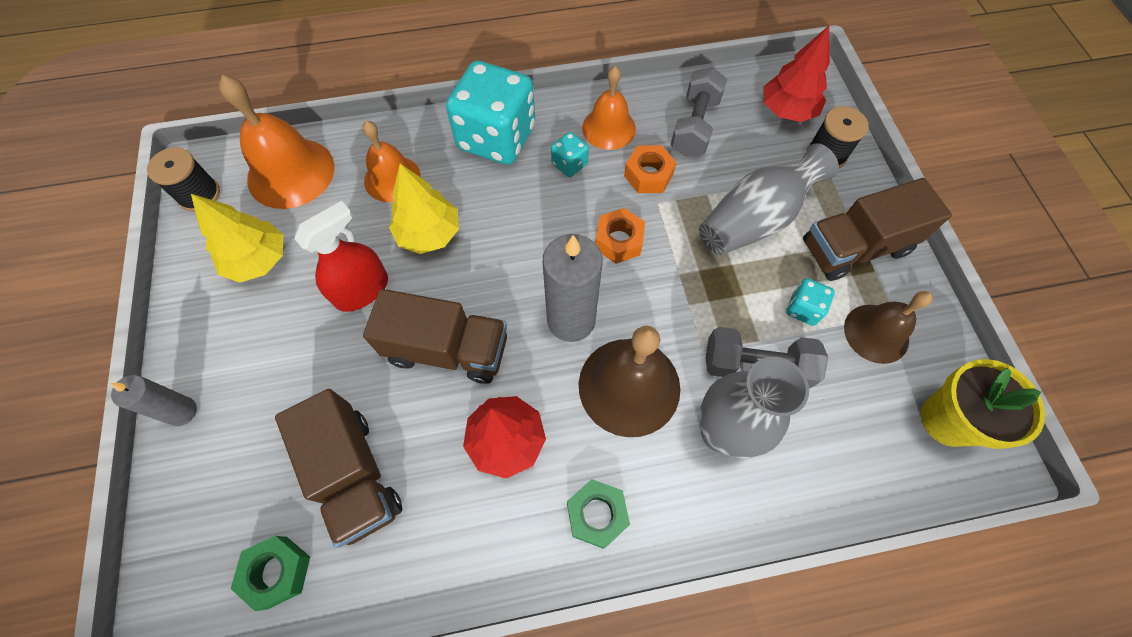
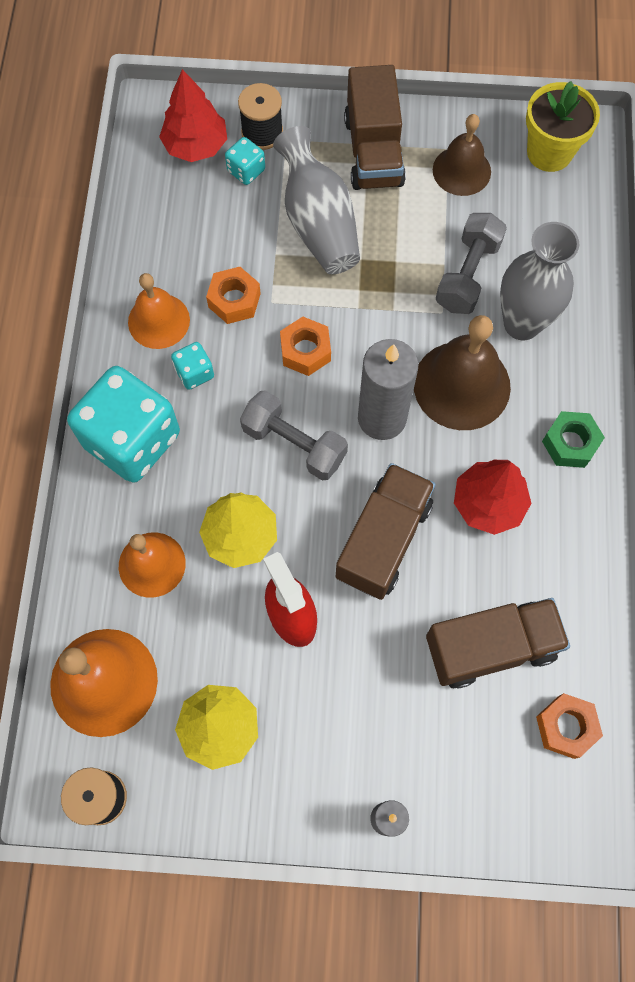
camera: 75 degrees left, 5 degrees up
green nut [231,536,310,611] -> orange nut [536,693,603,759]
grey dumbbell [671,67,727,157] -> grey dumbbell moved to [240,390,348,481]
turquoise dice [786,278,835,326] -> turquoise dice moved to [225,137,265,185]

